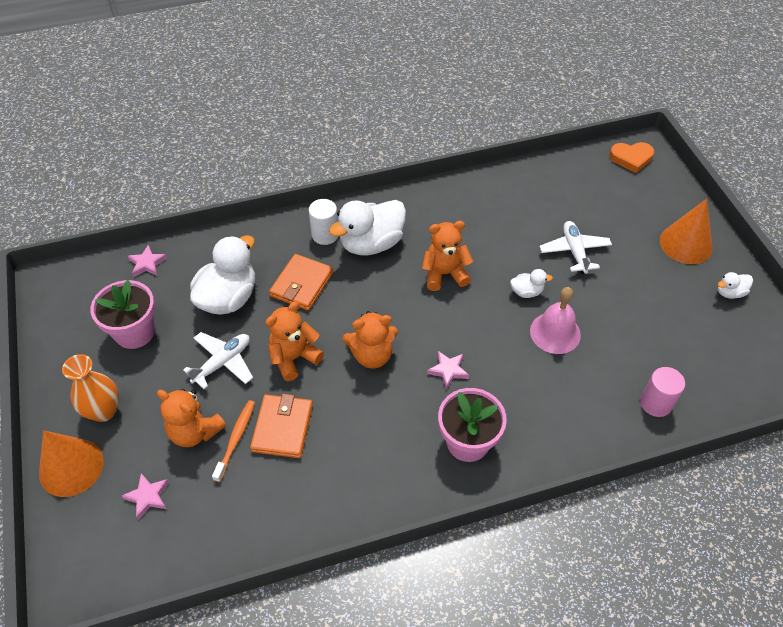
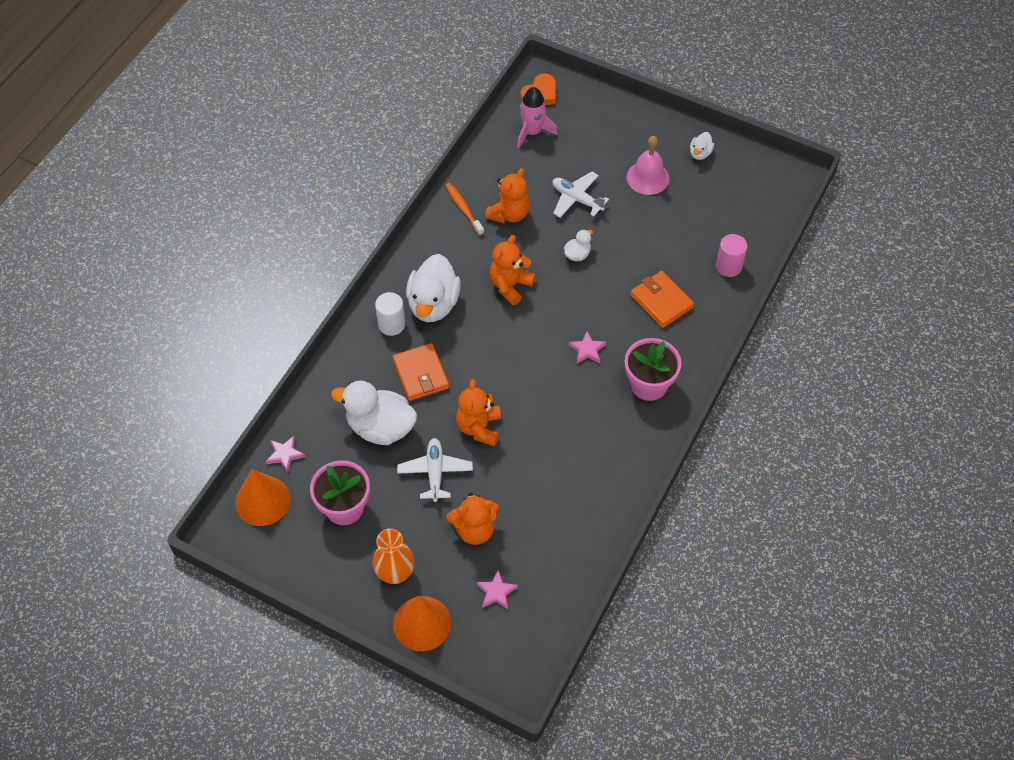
camera: 45 degrees left, 5 degrees up
white duck [190,235,255,315] -> white duck turned 60 degrees counterclockwise [331,381,417,445]
orange toothbrush [212,400,255,482] -> orange toothbrush moved to [445,183,484,236]
orange wallet [250,394,313,458] -> orange wallet moved to [630,271,694,328]
orange teddy bear [343,311,398,369] -> orange teddy bear moved to [485,168,530,223]
pink bell [530,287,581,354] -> pink bell moved to [627,136,669,195]
orange cone [660,199,713,264] -> orange cone moved to [235,469,291,526]
none -> pink rocket [517,87,557,148]

